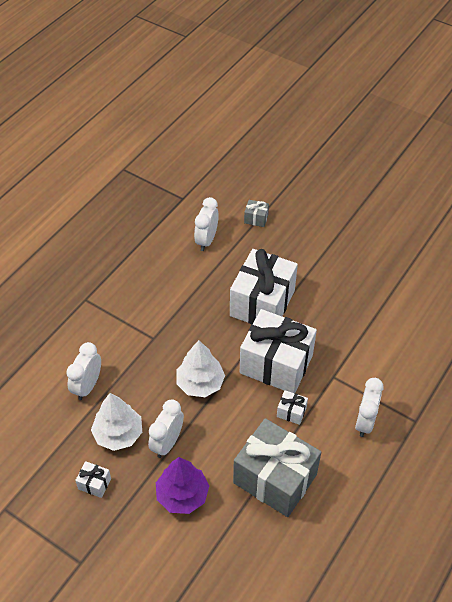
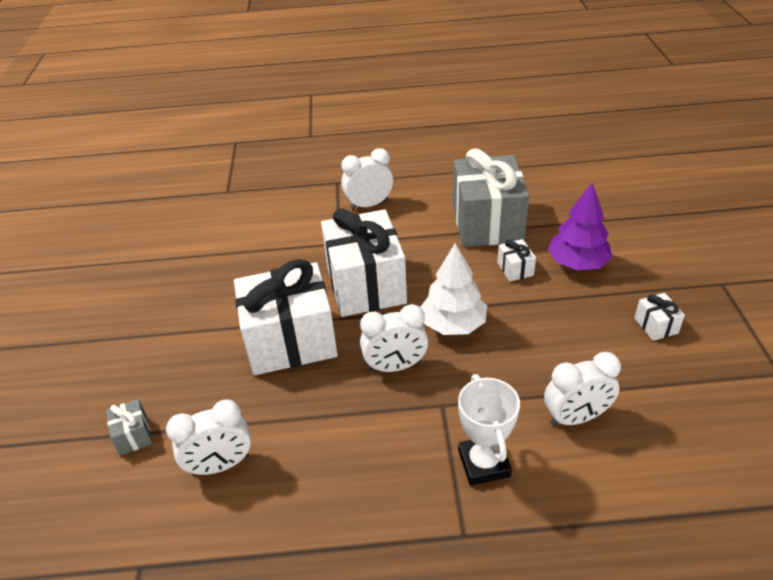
camera: 125 degrees left, 10 degrees down
white tree [91,393,142,451] -> none
white clock [148,400,184,458] -> white clock moved to [360,304,428,372]
white gift [277,390,308,425] -> white gift moved to [497,239,536,282]
none -> white trophy [458,374,520,486]

